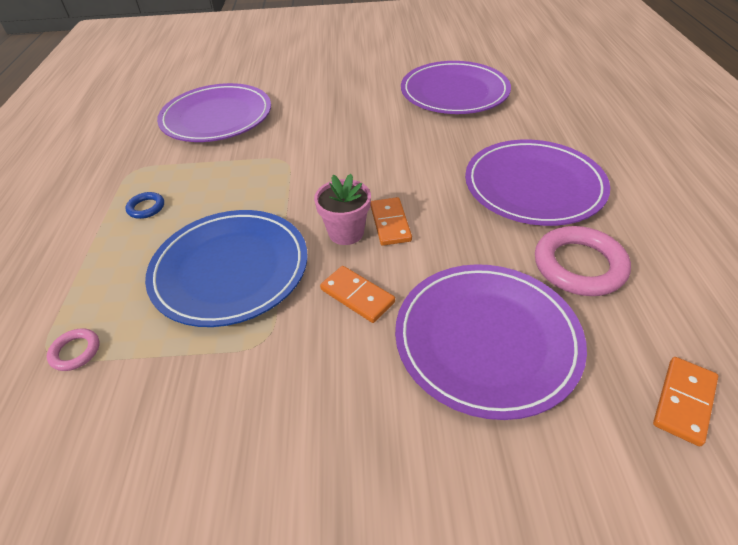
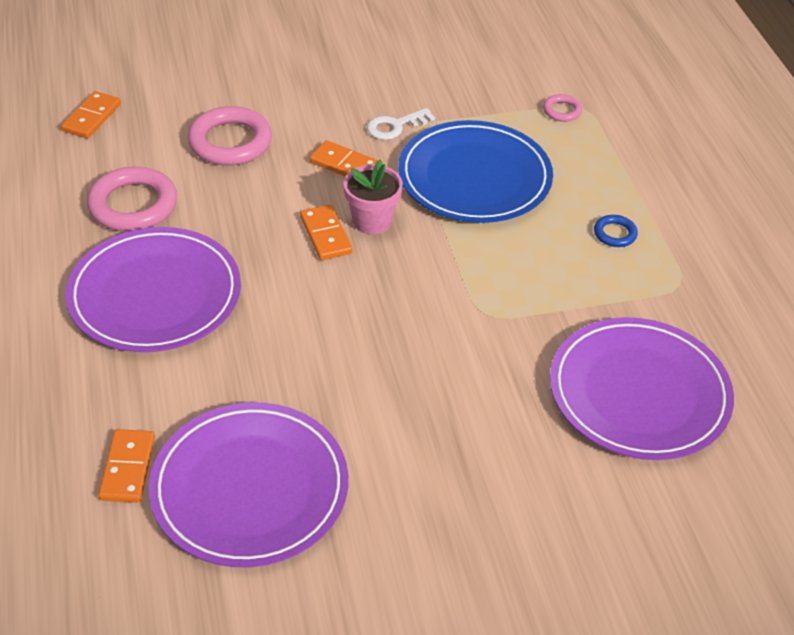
camera: 165 degrees right, 0 degrees up
purple plate [395,264,587,420] -> pink ring [187,106,272,166]
none -> orange domino [98,429,155,503]
none -> white key [367,108,435,140]

